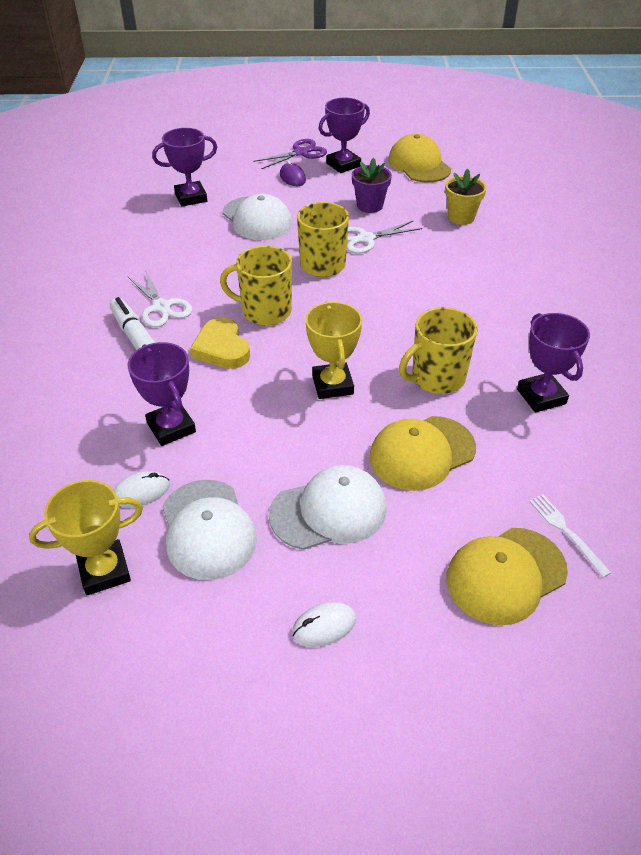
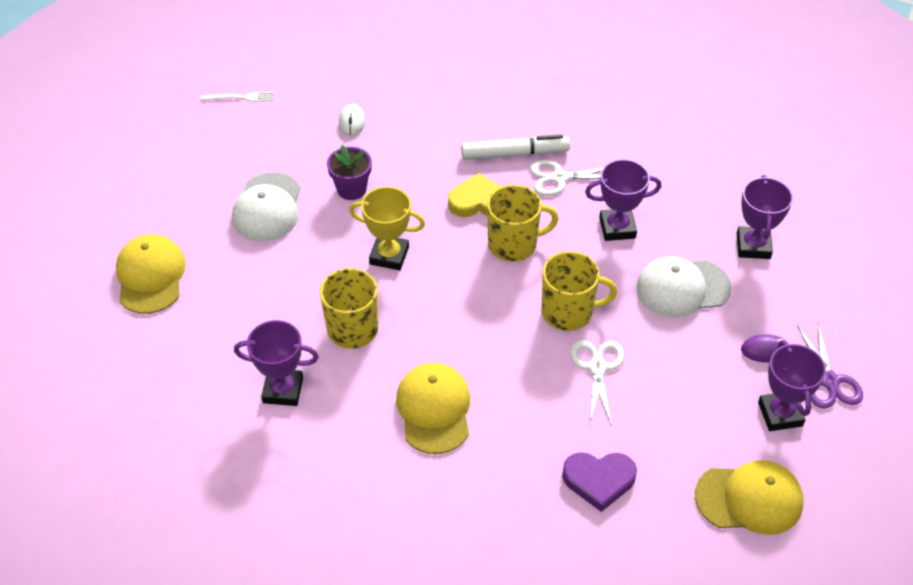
camera: 115 degrees right, 5 degrees up
yellow trophy [29,480,143,595] -> none
purple trophy [128,342,196,446] -> purple trophy moved to [585,159,661,241]
white cap [162,480,257,580] -> none
yellow mug [220,246,292,326] -> yellow mug turned 45 degrees clockwise [487,185,558,262]
white mouse [292,602,356,647] -> none
purple flower pot [352,158,392,213] -> purple flower pot moved to [327,145,372,200]
yellow cap [370,416,476,491] -> yellow cap moved to [396,363,470,454]
yellow flower pot [445,169,487,225] -> purple heart [562,452,637,512]
white fork [529,494,611,577] -> white fork moved to [200,92,274,102]

